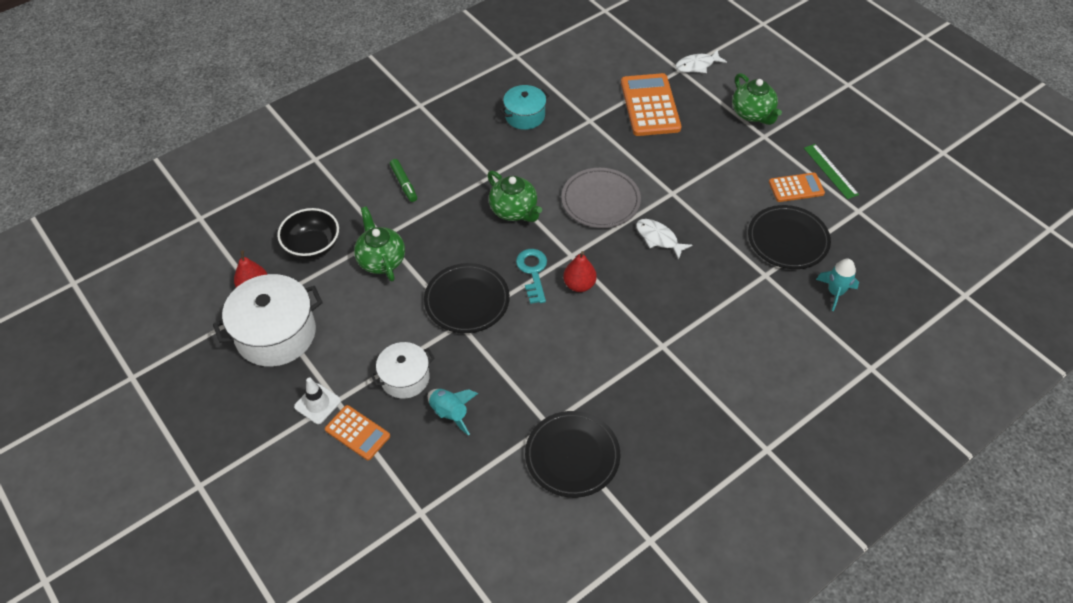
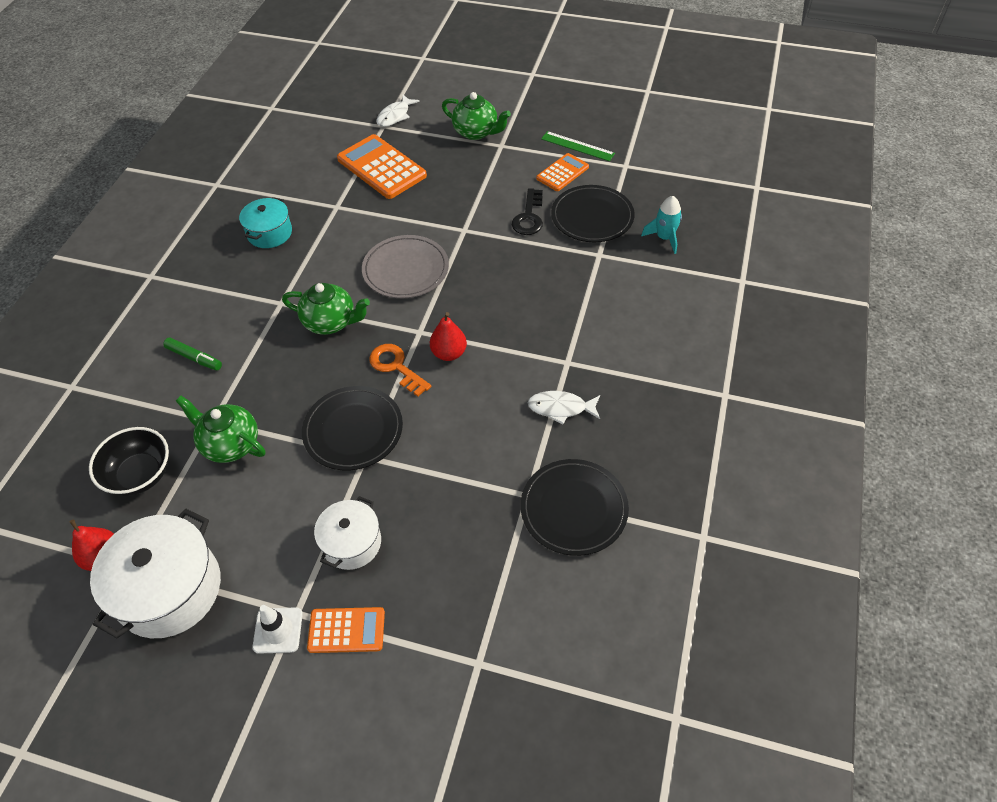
camera: 35 degrees left, 0 degrees up
turquoise rocket [428,389,478,435] -> none
turquoise key [516,249,547,304] -> orange key [369,344,431,397]
white fish [636,219,693,260] -> white fish moved to [527,391,600,424]
none -> black key [512,188,543,235]

